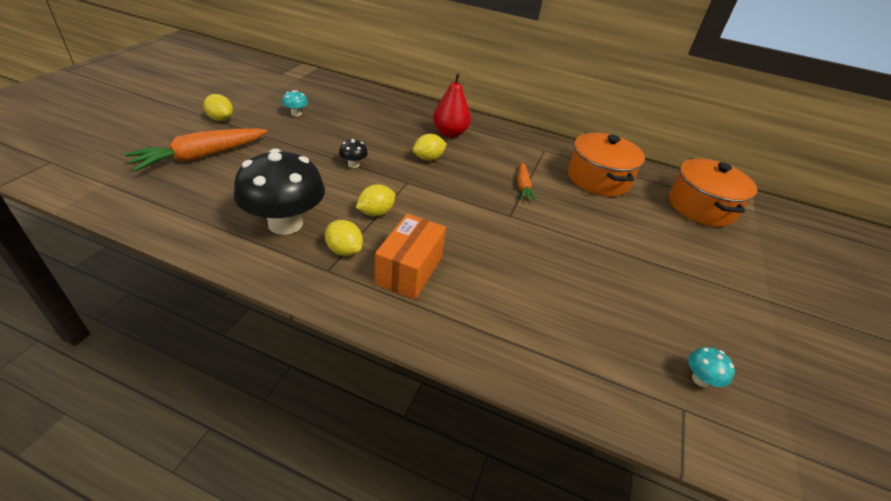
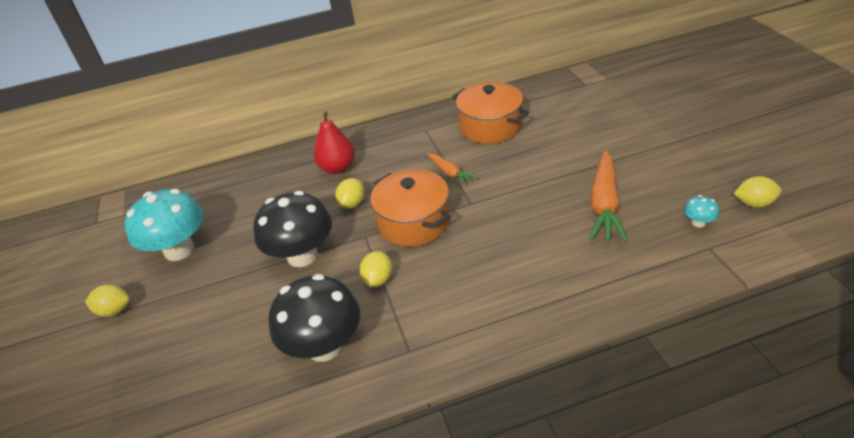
camera: 30 degrees left, 0 degrees up
orange carrot [125,128,268,171] -> orange carrot moved to [590,150,628,242]
turquoise mushroom [282,90,308,116] -> turquoise mushroom [125,189,203,261], size x2.45
yellow lemon [325,220,363,256] -> yellow lemon moved to [734,176,781,208]
black mushroom [339,139,368,168] -> black mushroom [253,191,332,267], size x2.45
orange box [375,214,446,299] -> none
orange pot [669,158,757,227] -> orange pot moved to [370,169,450,247]

